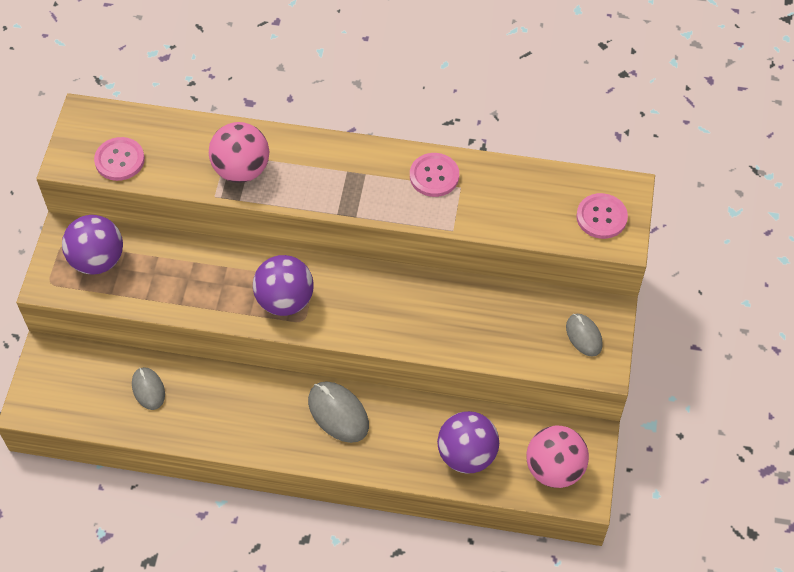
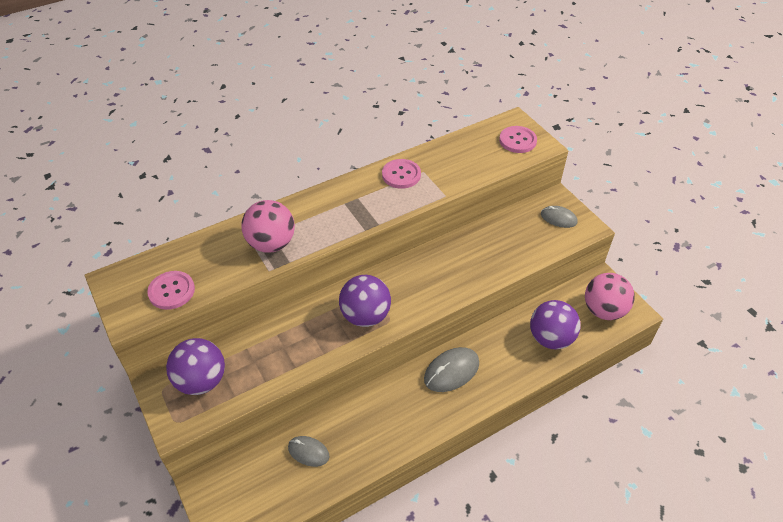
camera: 40 degrees left, 10 degrees down
grey mouse [308,381,369,443] -> grey mouse turned 45 degrees counterclockwise [424,347,479,392]

